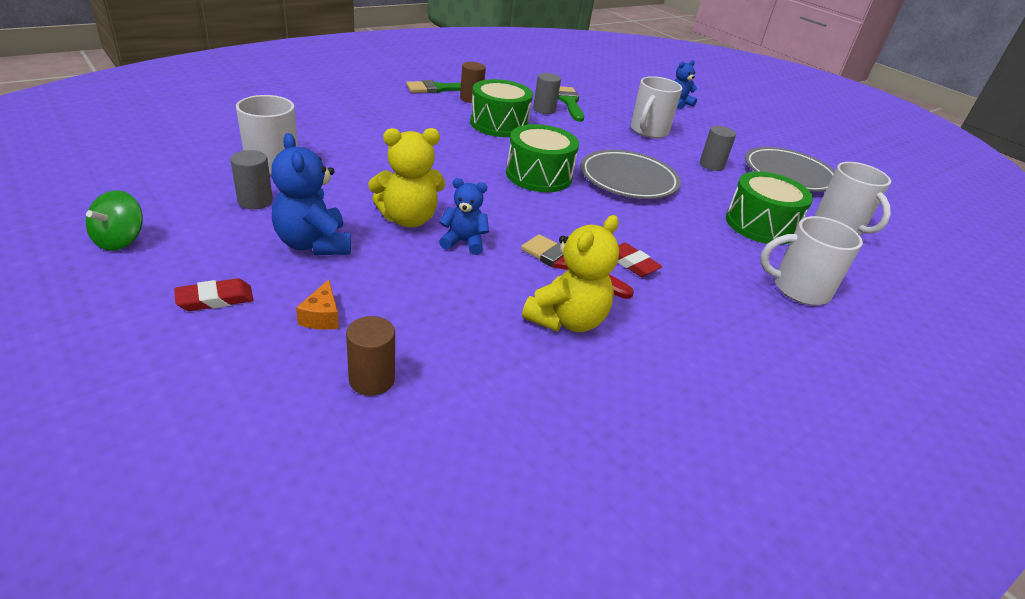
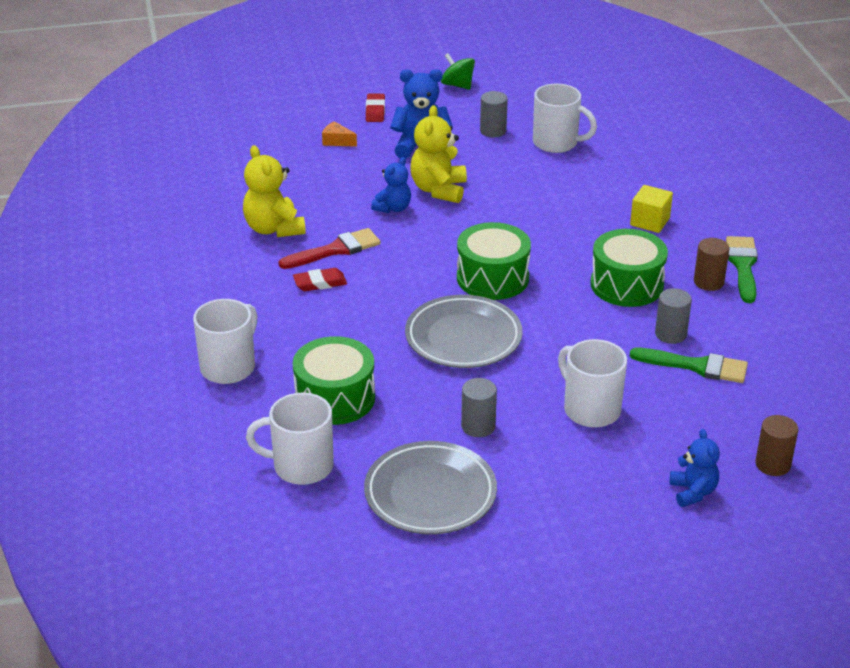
camera: 120 degrees right, 0 degrees up
brown cylinder [346,316,395,396] -> brown cylinder moved to [755,415,798,476]
none -> yellow cube [630,185,673,233]

